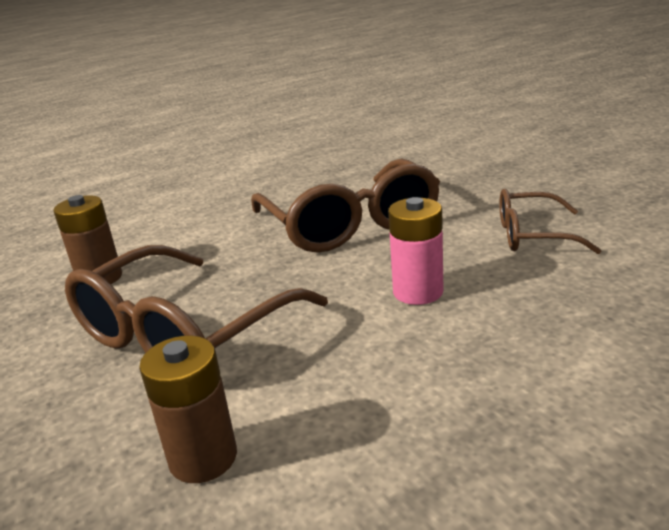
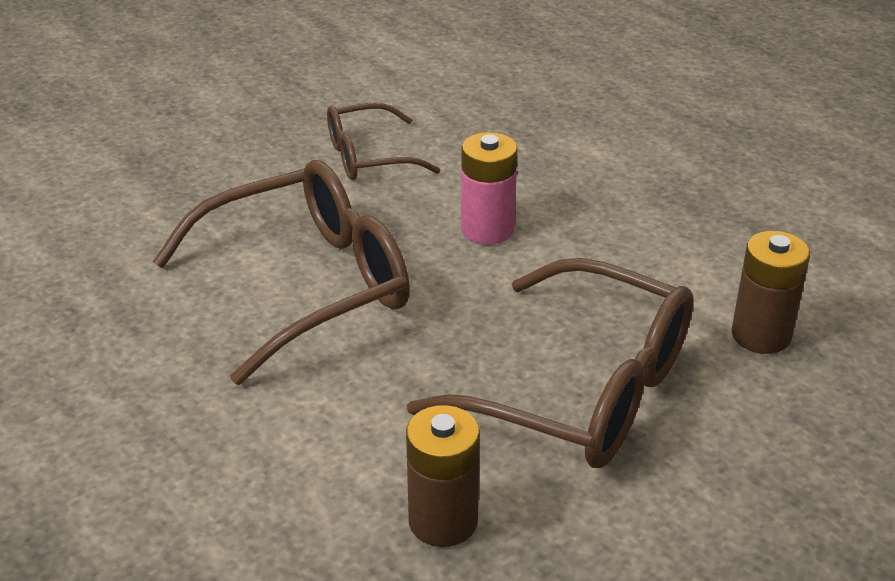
camera: 100 degrees left, 10 degrees up
brown glasses [500,189,602,254] -> brown glasses turned 75 degrees clockwise [327,103,440,180]

